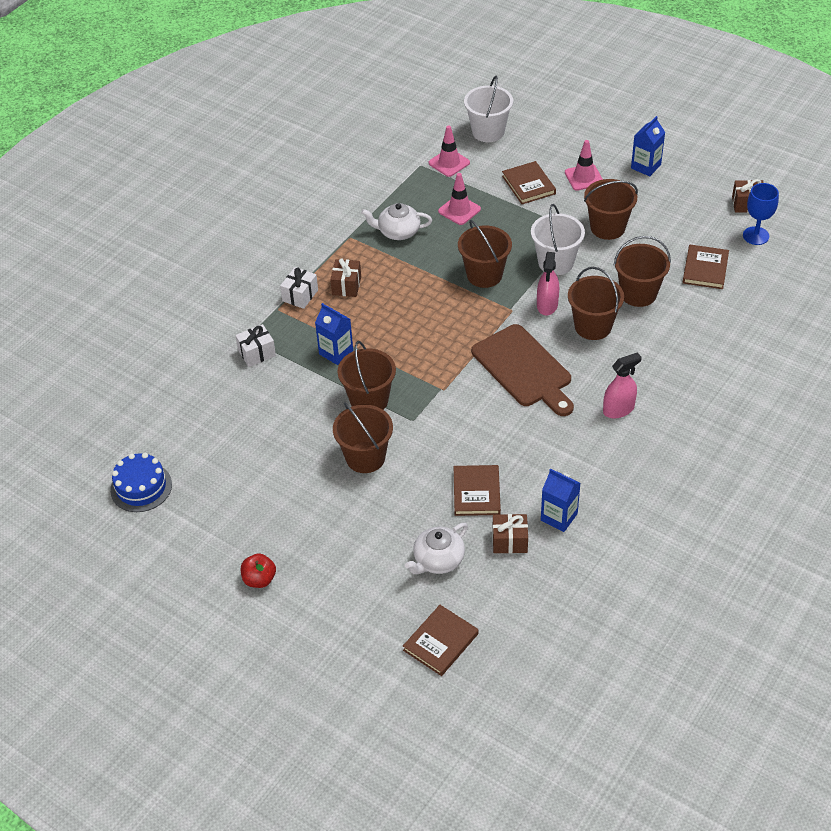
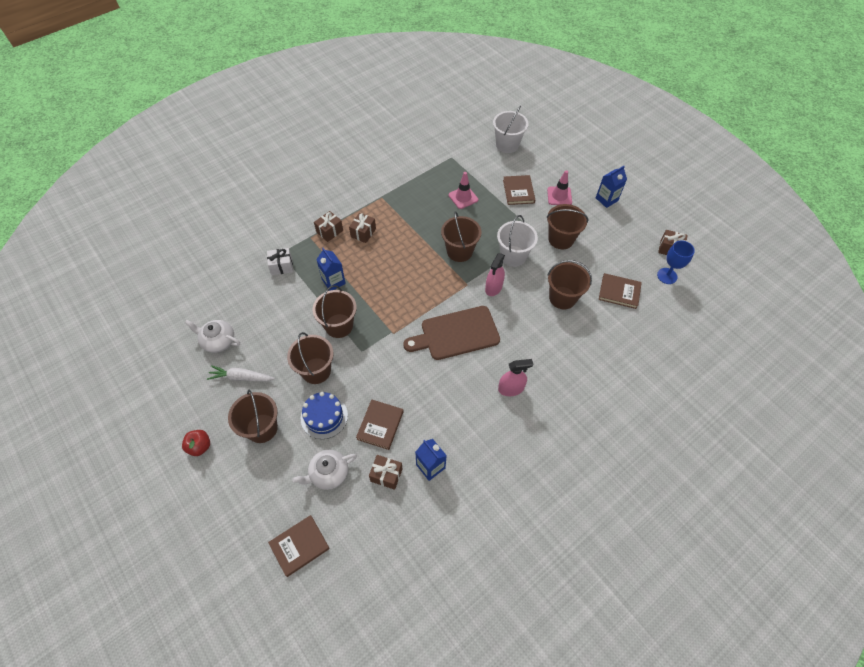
camera: 15 degrees right, 10 degrees up
blue cake [110,453,172,512] -> blue cake moved to [301,392,348,439]
white gift [280,267,318,309] -> brown gift [314,211,343,242]
white teapot [361,203,432,240] -> white teapot moved to [185,320,240,353]
pink traffic cone [429,125,470,177] -> none
brown cutting board [471,324,574,416] -> brown cutting board turned 90 degrees clockwise [403,306,500,360]
brown bucket [568,267,624,340] -> brown bucket moved to [228,390,278,443]
brown book [683,245,729,289] -> brown book turned 75 degrees clockwise [599,273,642,309]
none -> white carrot [207,365,275,381]

